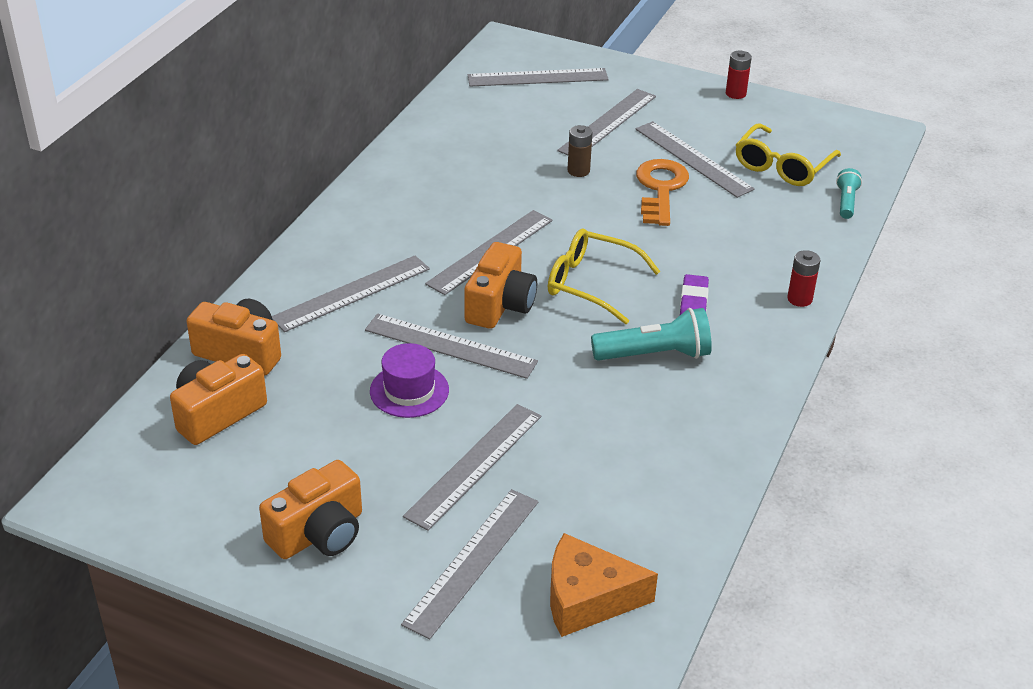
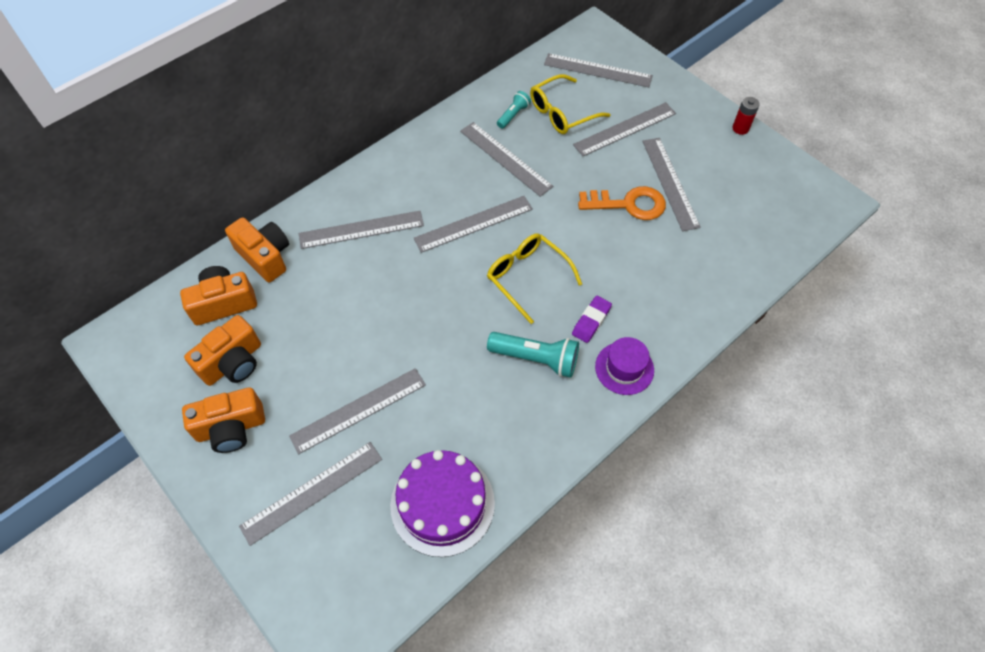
camera: 25 degrees right, 20 degrees up
grey ruler [365,314,538,379] -> grey ruler moved to [460,122,553,197]
purple hat [370,343,449,418] -> purple hat moved to [595,337,654,395]
orange camera [464,242,537,329] -> orange camera moved to [184,315,261,386]
orange cheese [550,533,658,637] -> none
brown battery [567,125,593,177] -> none
orange key [636,159,689,226] -> orange key turned 60 degrees clockwise [578,186,666,220]
yellow glasses [736,123,841,186] -> yellow glasses moved to [530,74,611,134]
red battery [787,250,820,307] -> none
turquoise flashlight [836,168,862,219] -> turquoise flashlight moved to [497,91,531,129]
none -> purple cake [390,450,495,557]

